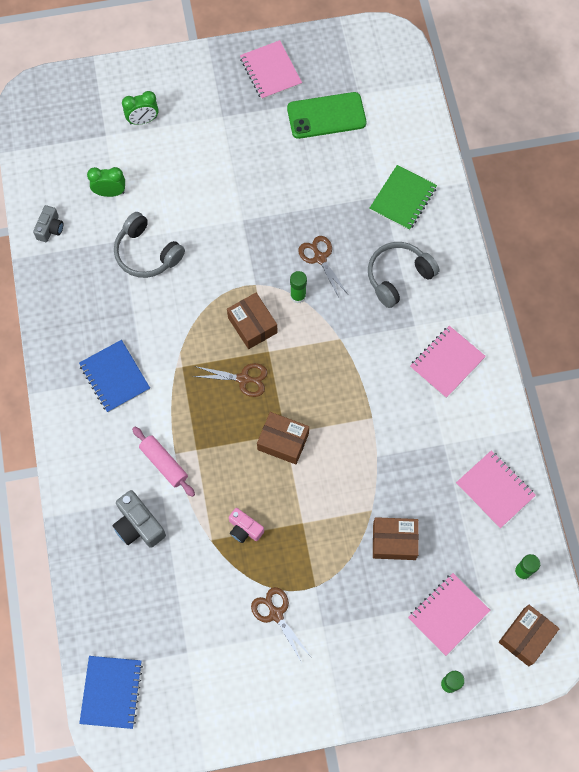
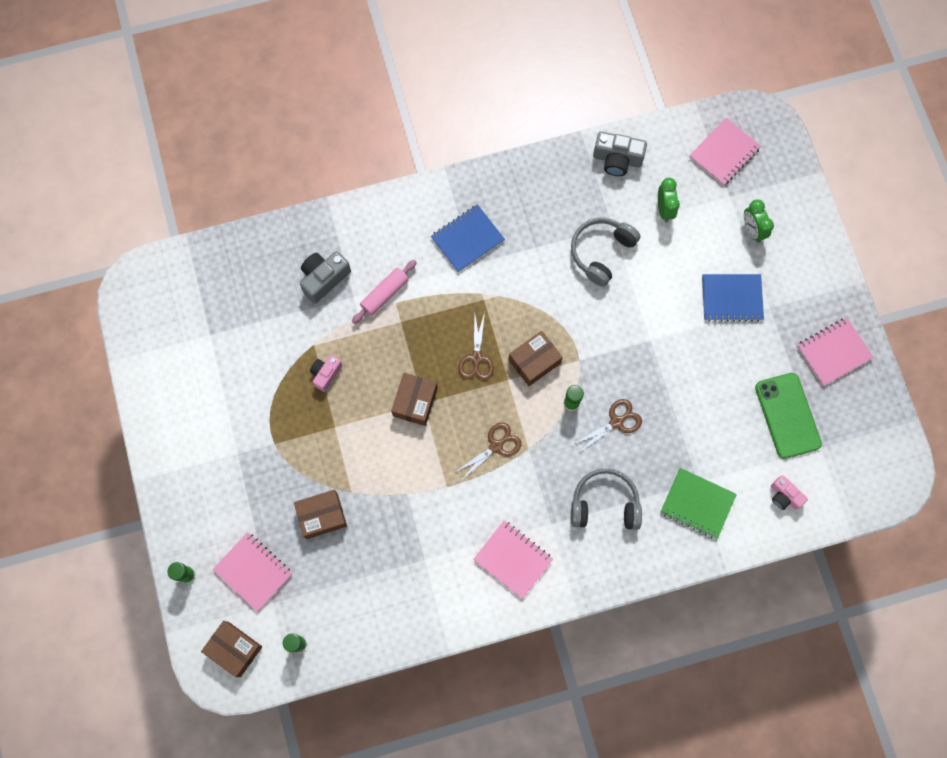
camera: 85 degrees right, 5 degrees up
grey camera [33,205,63,242] -> grey camera [593,132,647,176], size x1.53
blue notebook [79,656,143,729] -> blue notebook moved to [702,274,764,322]
brown scissors [251,587,310,663] -> brown scissors moved to [453,422,522,482]
grey headphones [368,242,439,308] -> grey headphones turned 45 degrees counterclockwise [571,468,642,530]
brown box [373,517,419,560] -> brown box turned 75 degrees clockwise [294,490,347,539]
pink notebook [456,450,536,528] -> pink notebook moved to [689,118,761,186]
none -> pink camera [771,475,808,510]

